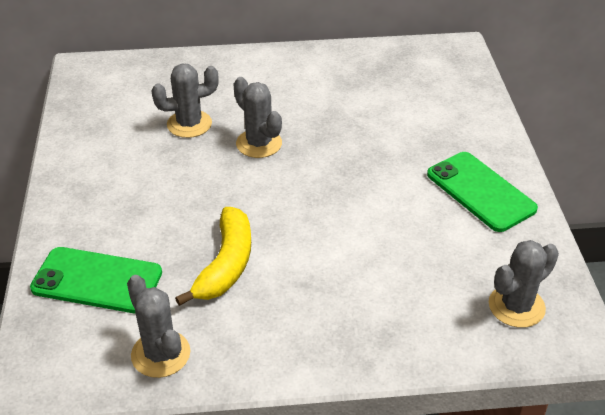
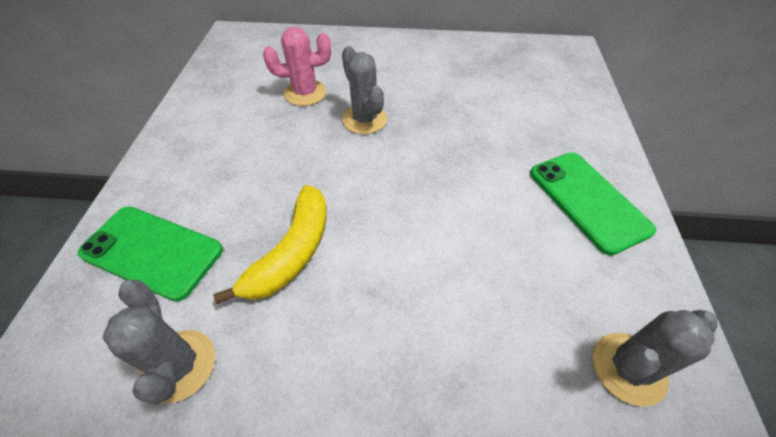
camera: 10 degrees right, 10 degrees up
grey cactus [151,63,219,138] -> pink cactus [263,27,331,106]

